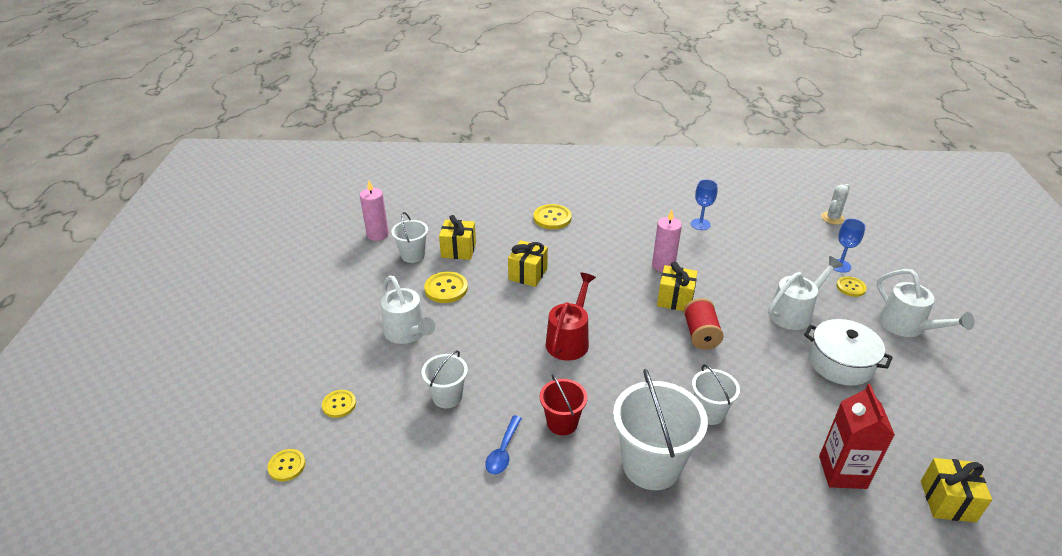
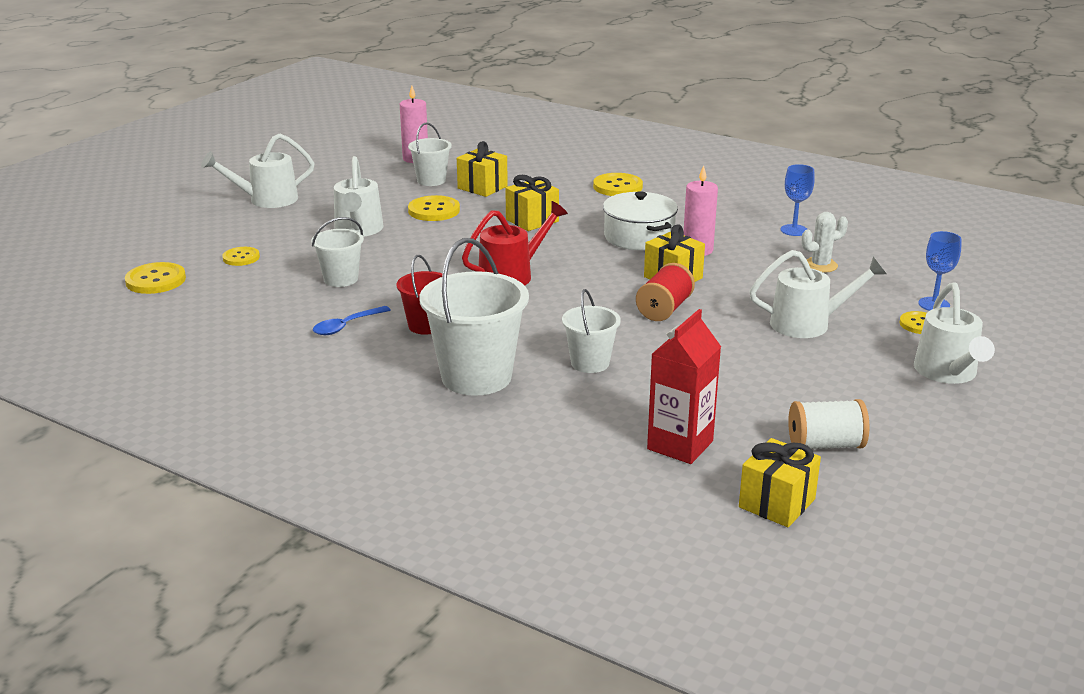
camera: 30 degrees right, 10 degrees down
yellow button [267,449,305,481] -> yellow button [125,262,186,294], size x1.55
white pot [804,319,893,386] -> white pot moved to [603,191,678,250]
white cactus [821,184,850,225] -> white cactus moved to [802,212,848,273]
none -> white watering can [201,133,315,208]
none -> white spool [788,399,870,449]

